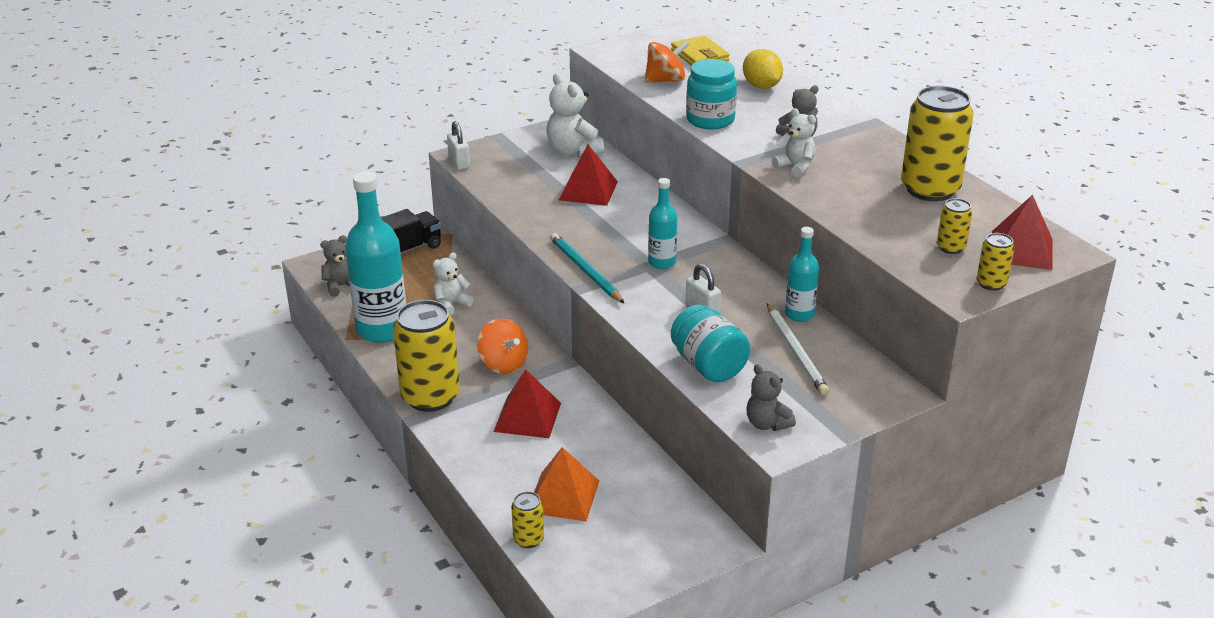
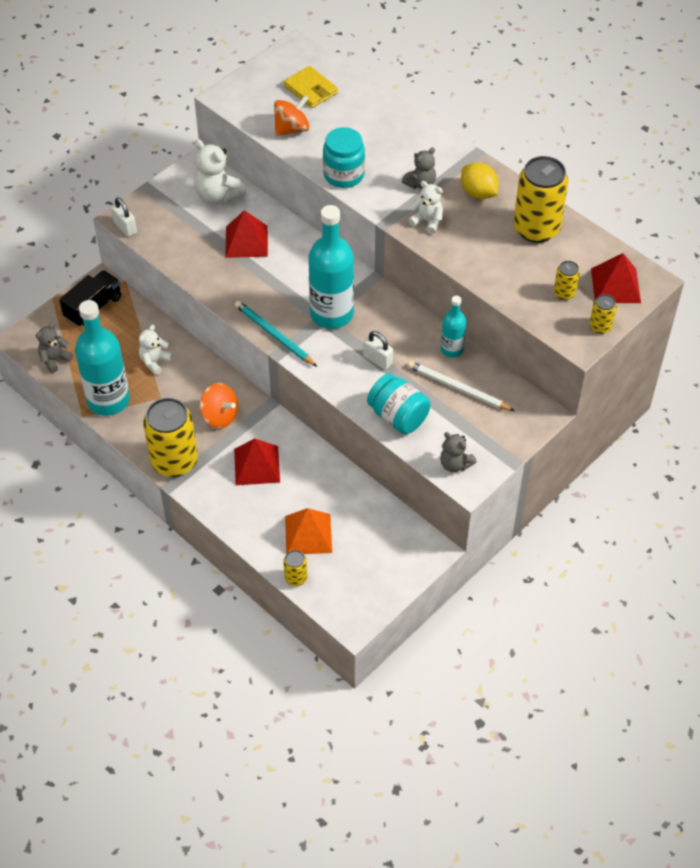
camera: 15 degrees left, 20 degrees up
turquoise bottle [648,178,677,269] -> turquoise bottle [308,205,354,329], size x1.93
yellow lemon [743,49,783,89] -> yellow lemon moved to [461,162,499,199]
white pencil [767,303,829,395] -> white pencil turned 150 degrees clockwise [408,361,514,411]

